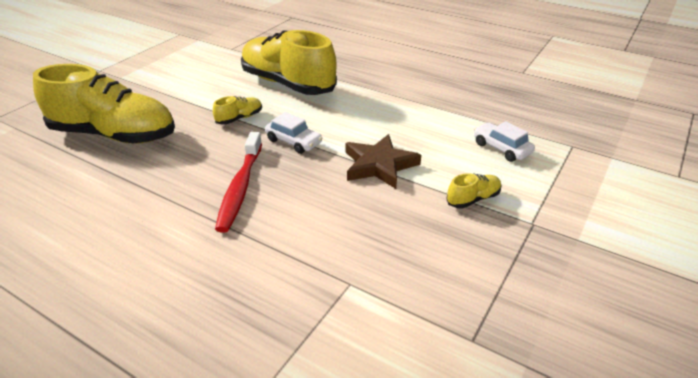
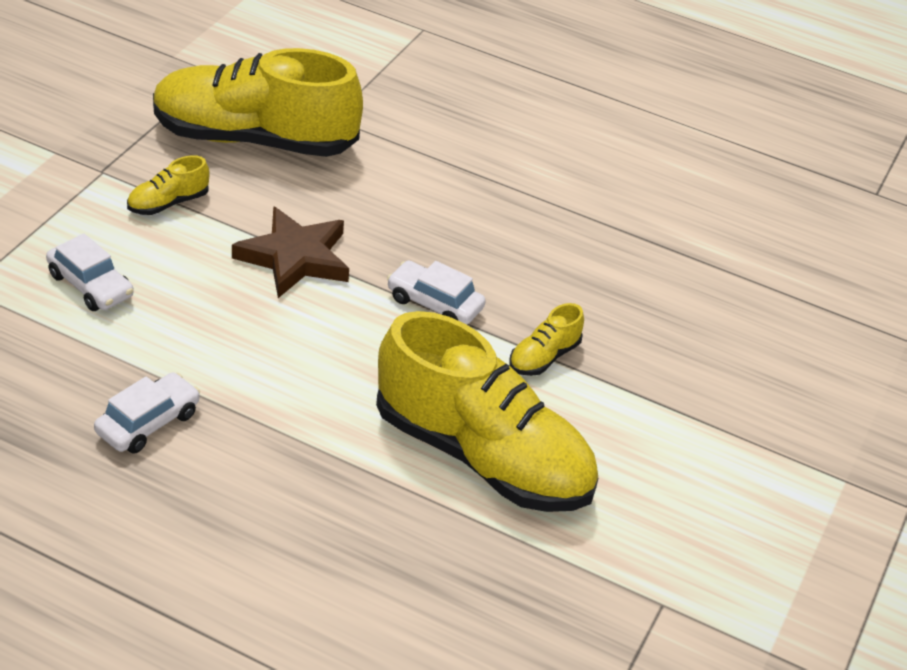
camera: 170 degrees right, 5 degrees up
yellow shoe [33,64,175,144] -> yellow shoe moved to [153,48,363,157]
red toothbrush [215,132,262,233] -> none
none -> white car [94,373,200,454]

